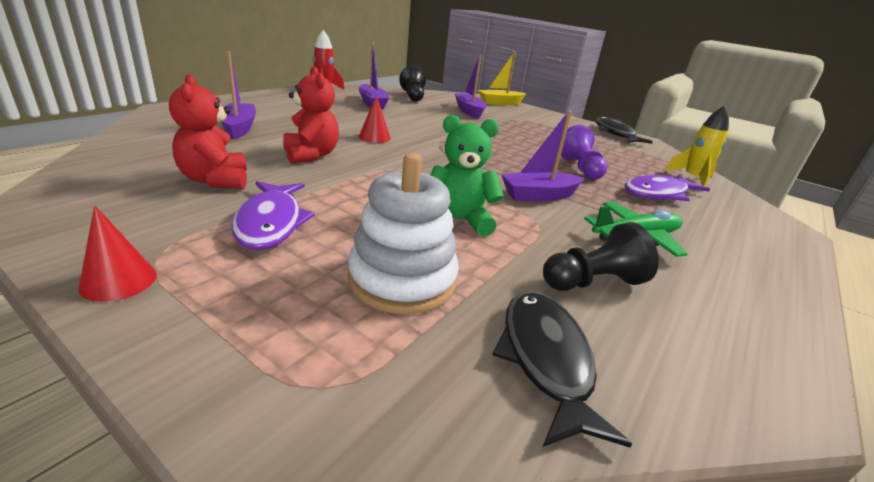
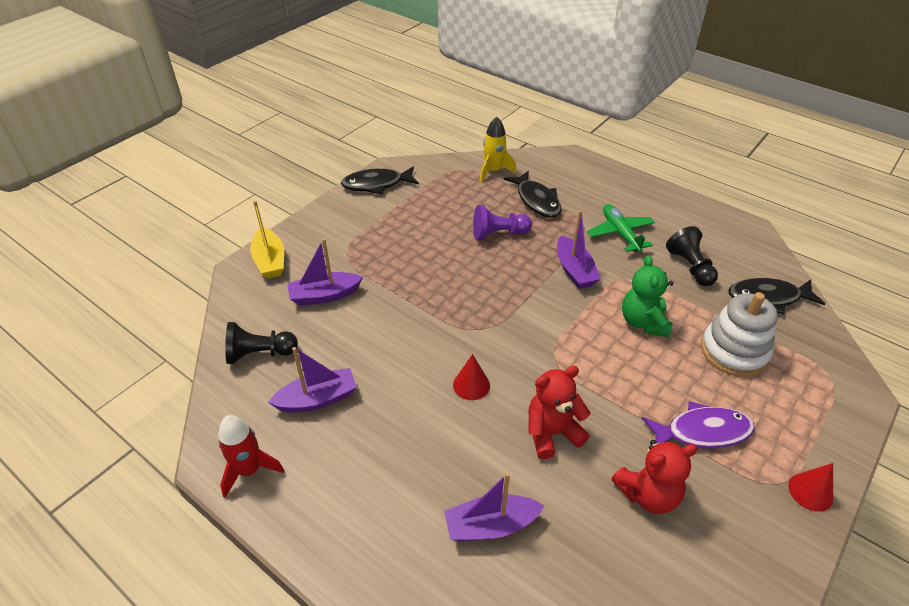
camera: 85 degrees left, 15 degrees up
purple fish [625,174,710,201] -> black fish [504,171,562,218]

